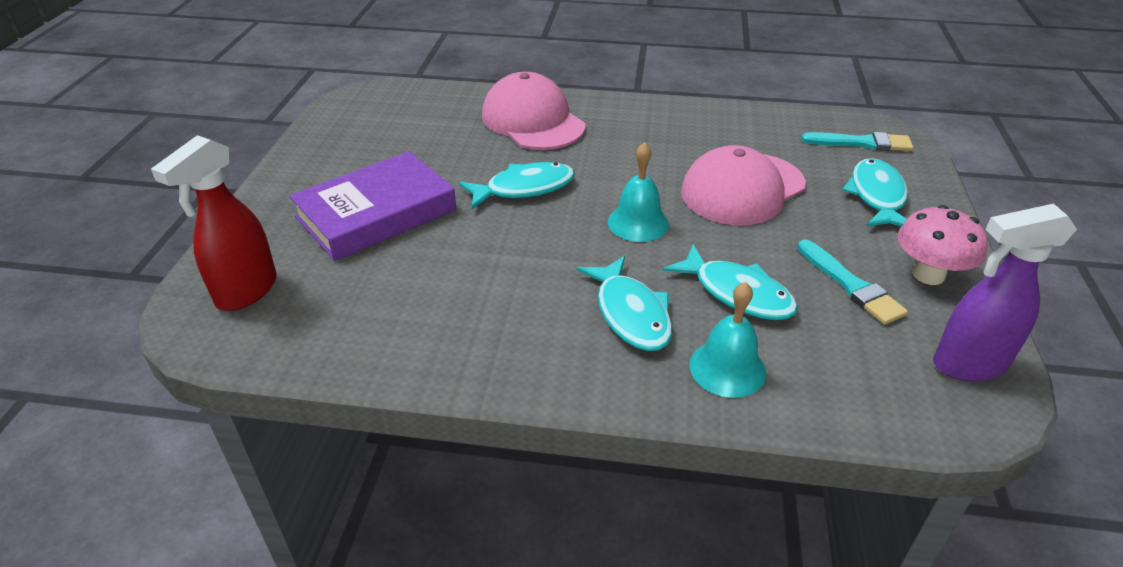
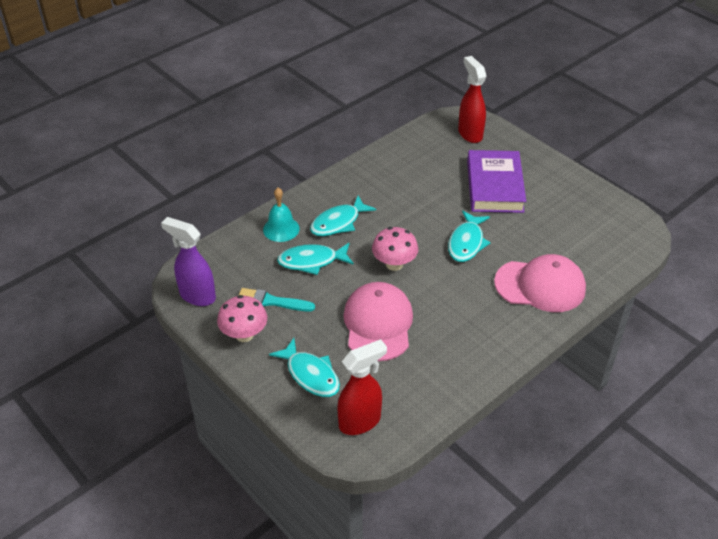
camera: 130 degrees right, 5 degrees up
turquoise fish [577,256,673,351] -> turquoise fish turned 60 degrees counterclockwise [310,196,376,236]
turquoise bell [608,142,669,242] -> pink mushroom [372,227,418,271]
turquoise brush [801,132,913,151] -> red spray bottle [337,339,387,435]
purple spray bottle [933,204,1077,381] -> purple spray bottle turned 90 degrees counterclockwise [161,217,216,306]

